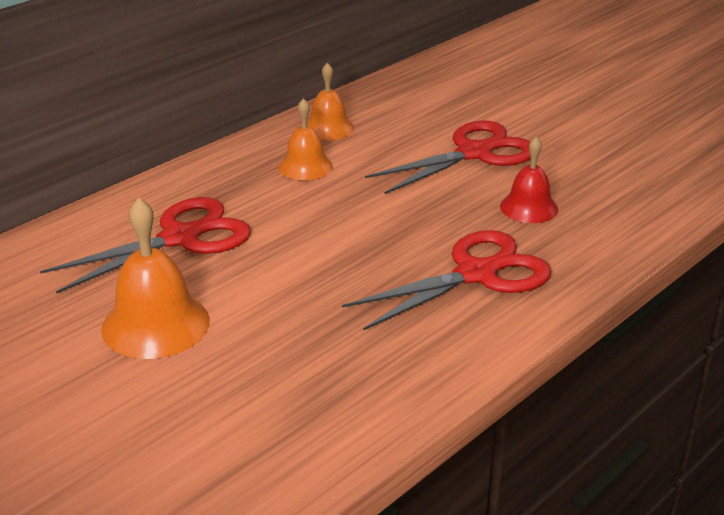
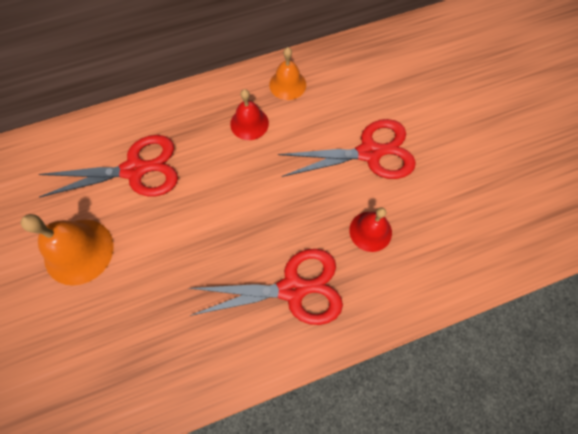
camera: 25 degrees right, 35 degrees up
orange bell [278,98,333,180] -> red bell [230,89,269,140]

